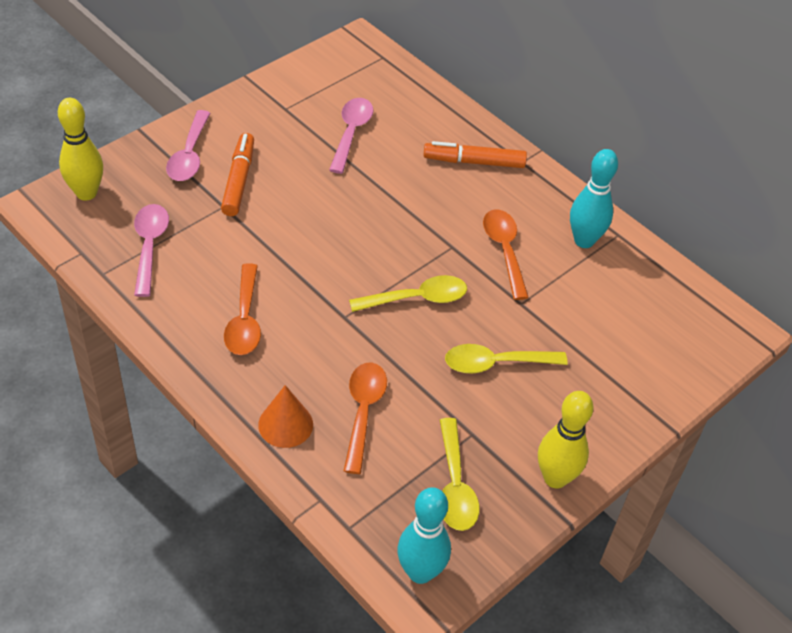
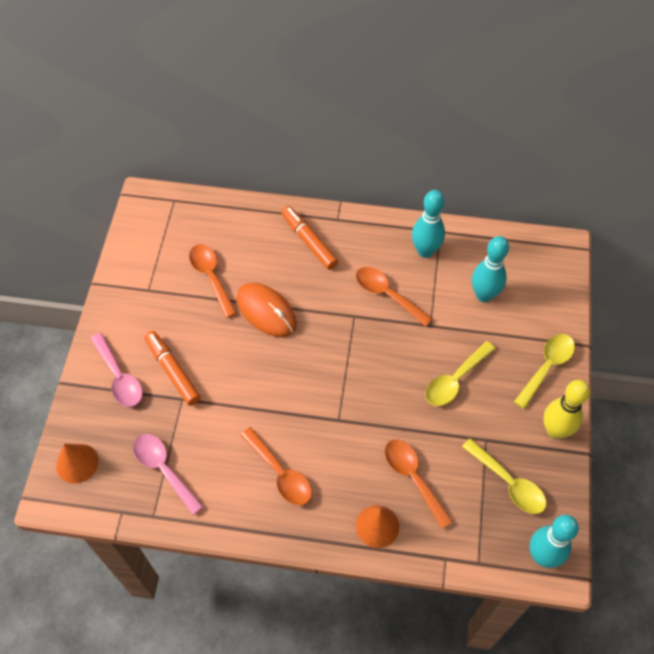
camera: 35 degrees left, 10 degrees up
yellow bowling pin [58,98,103,201] -> orange cone [56,444,99,484]
pink spoon [329,98,374,174] -> orange spoon [189,244,237,318]
yellow spoon [349,275,467,312] -> yellow spoon moved to [514,334,575,409]
orange marker [423,141,527,168] -> orange marker turned 90 degrees clockwise [281,206,338,270]
none -> orange mouse [236,283,297,337]
none -> turquoise bowling pin [472,236,509,302]

